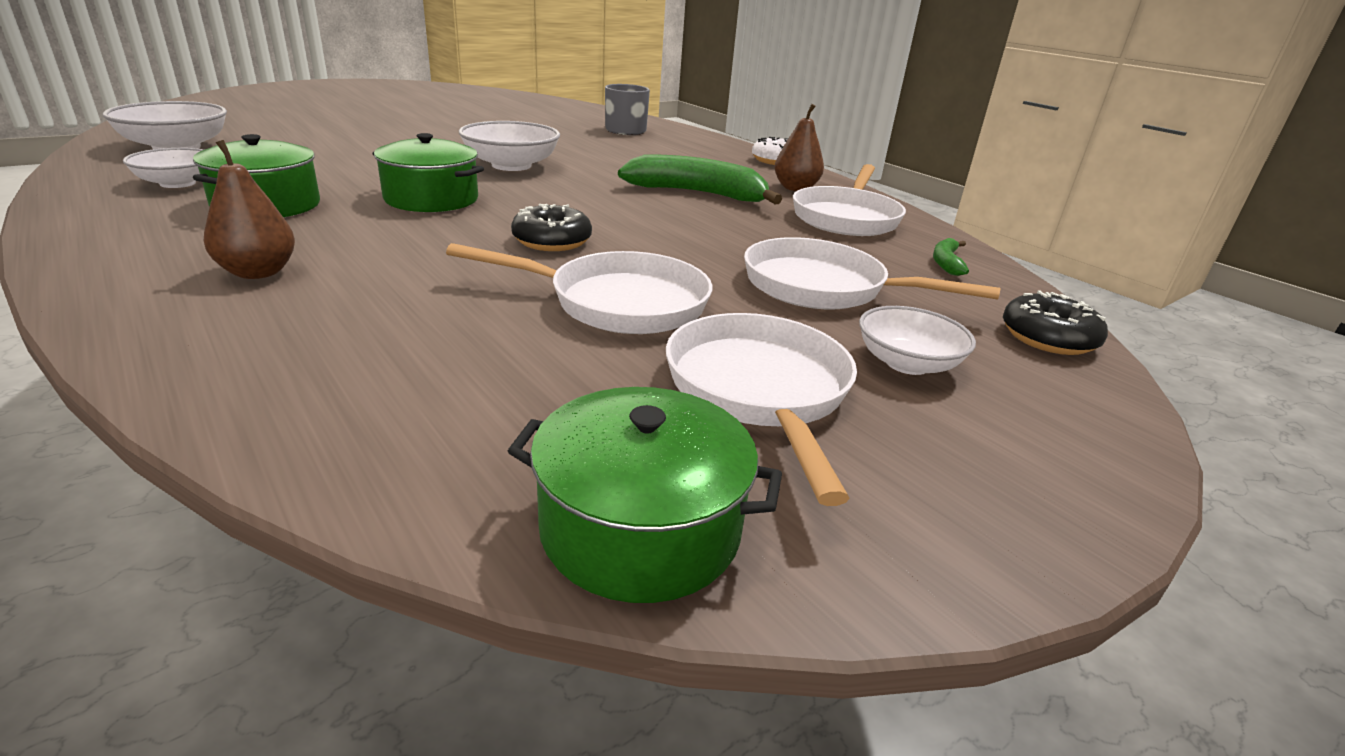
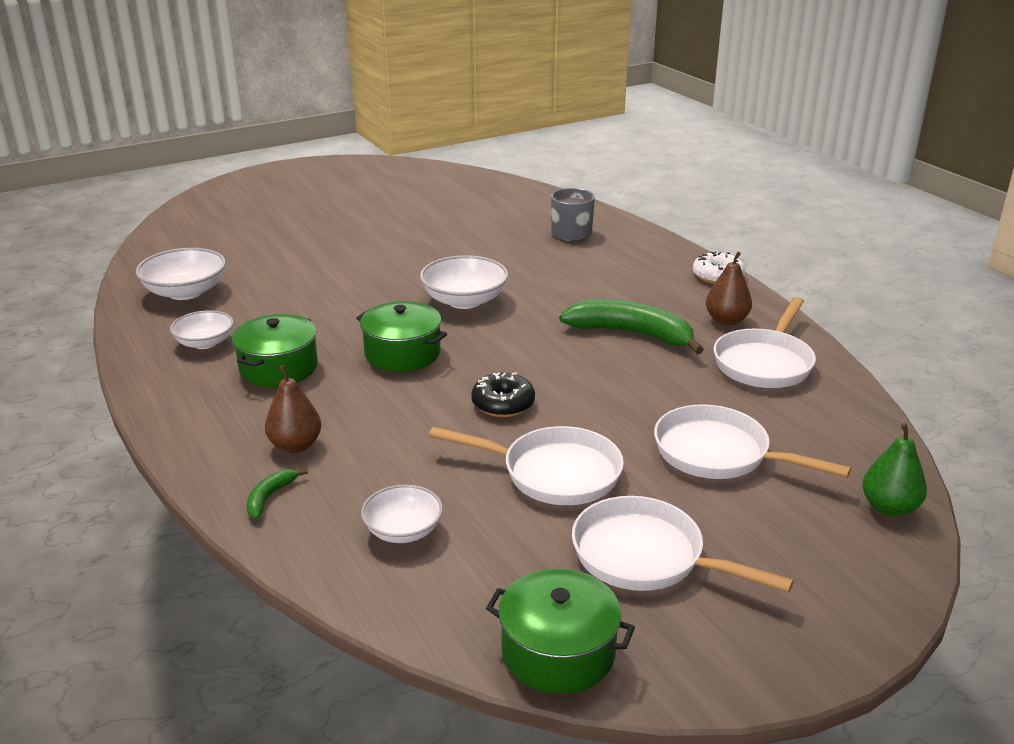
camera: 10 degrees right, 0 degrees up
white pan [666,313,857,506] -> white pan turned 60 degrees counterclockwise [572,496,794,593]
white bowl [859,306,976,375] -> white bowl moved to [361,485,443,543]
green banana [933,238,969,276] -> green banana moved to [246,469,308,519]
black donut [1003,290,1108,355] -> green pear [862,423,927,517]

